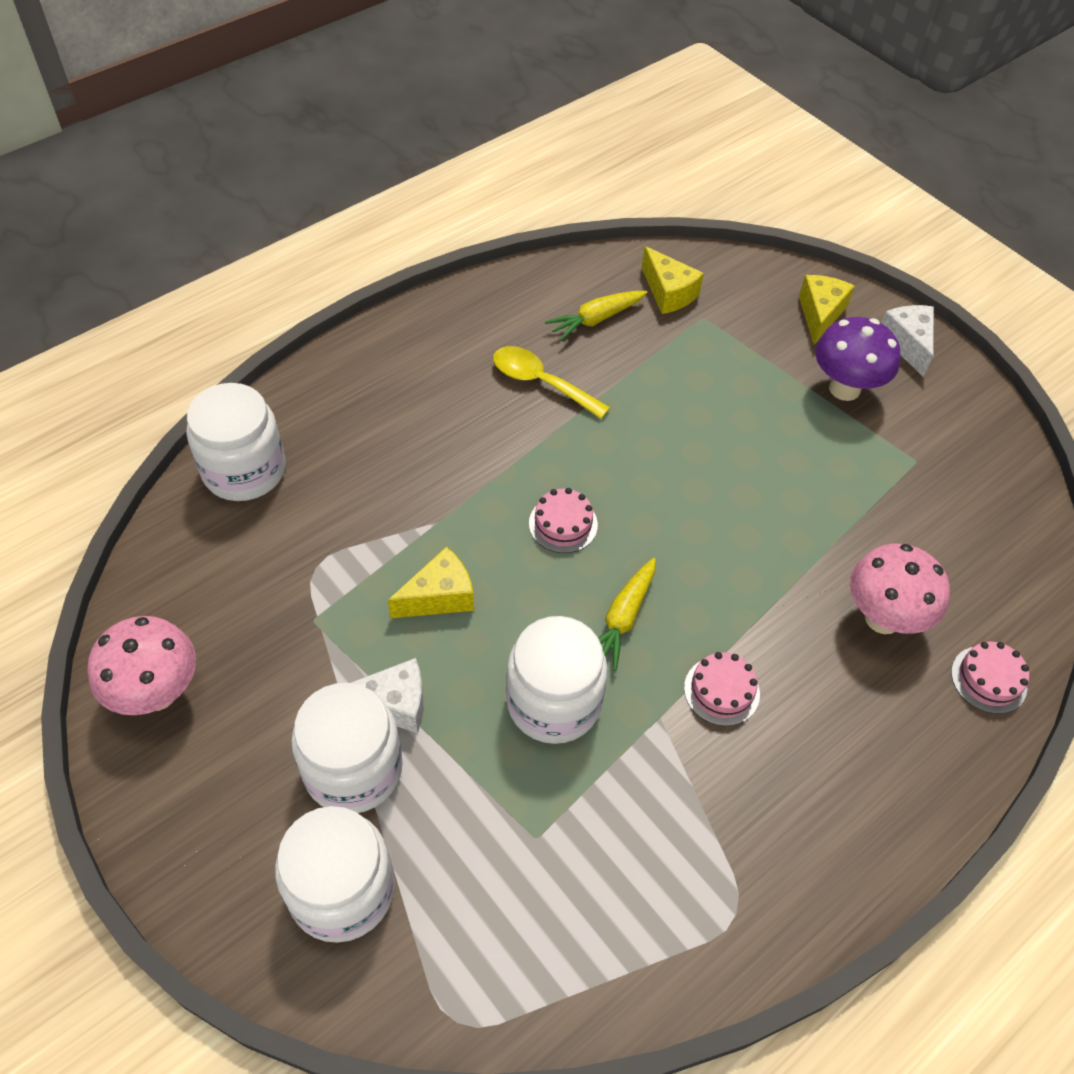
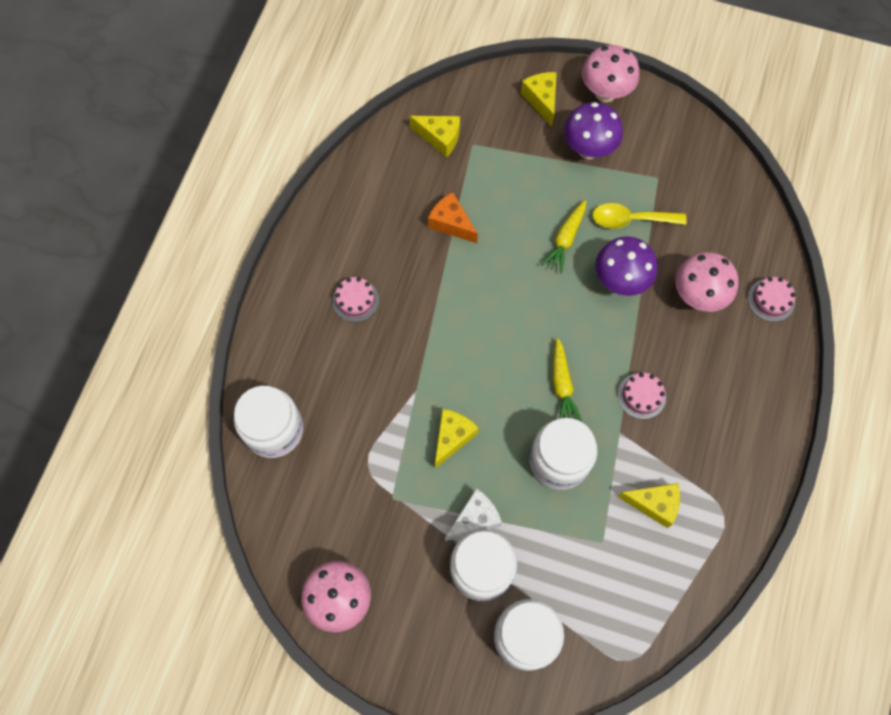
camera: 30 degrees left, 15 degrees up
yellow spoon [493,346,610,419] -> yellow spoon moved to [592,203,687,229]
pink cake [529,488,598,553] -> pink cake moved to [333,277,379,322]
yellow carrot [545,291,648,341] -> yellow carrot moved to [541,200,586,274]
white cheese [881,305,934,377] -> pink mushroom [582,45,640,102]
none -> orange cheese [428,192,478,243]
none -> purple mushroom [595,236,658,296]
none -> yellow cheese [618,483,680,528]

